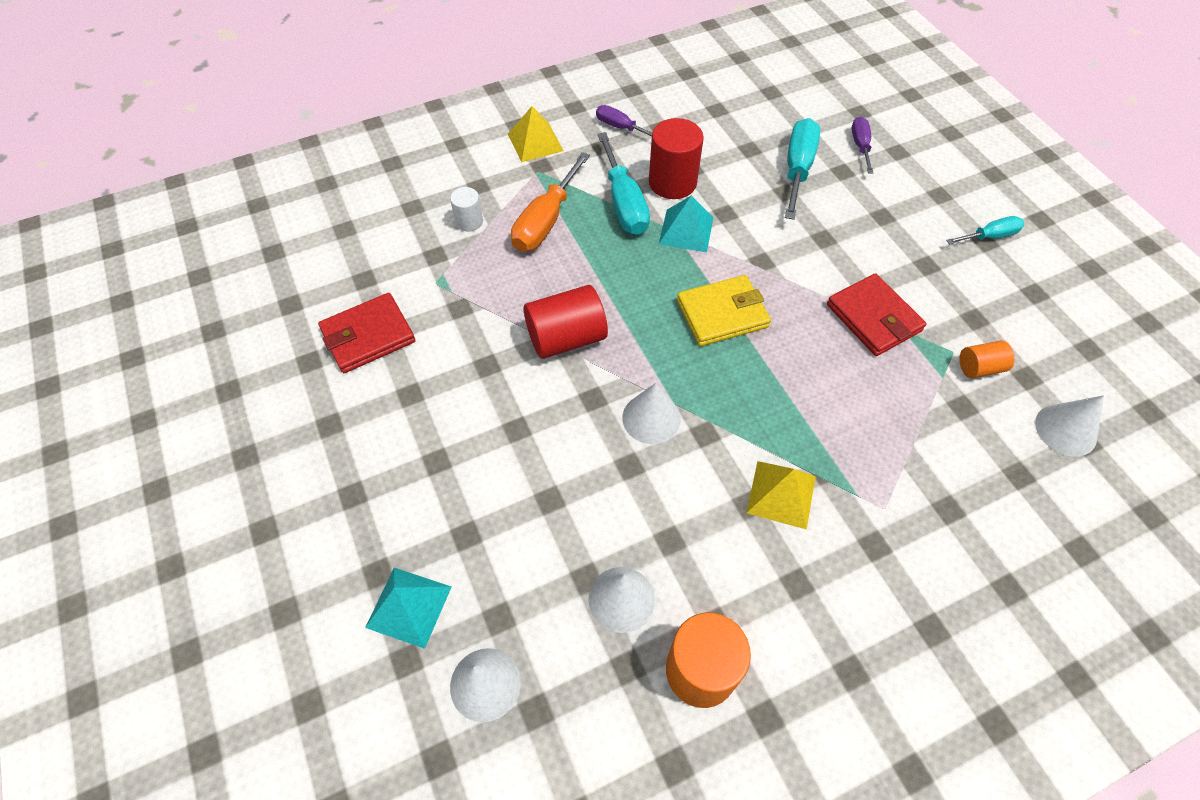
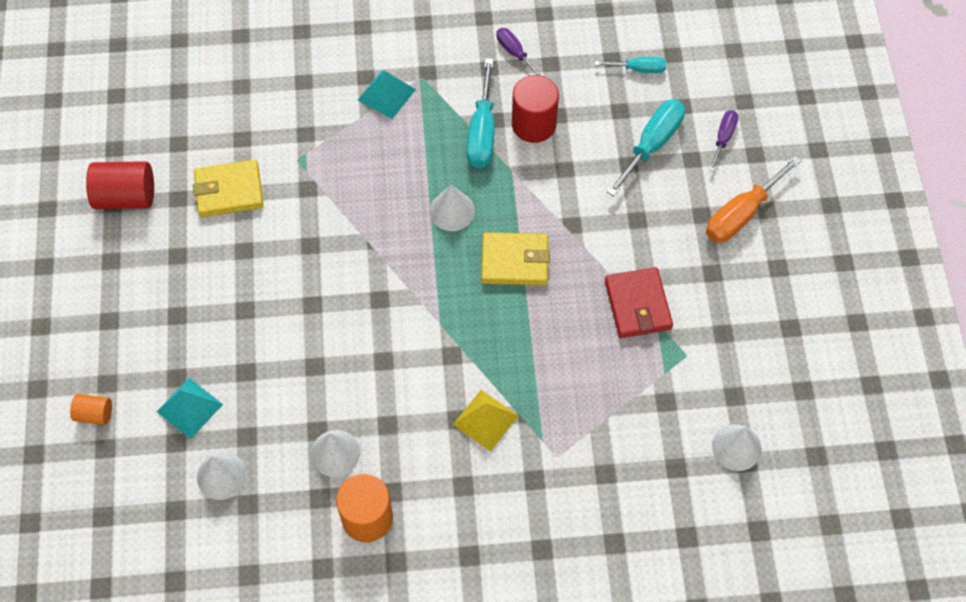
camera: 20 degrees right, 5 degrees up
red wallet [318,293,415,373] -> yellow wallet [193,160,264,217]
white cylinder [450,187,483,232] -> none
yellow pyramid [508,106,564,162] -> none
orange screwdriver [511,152,590,252] -> orange screwdriver moved to [706,156,802,243]
red cylinder [524,285,608,359] -> red cylinder moved to [86,161,154,209]
white cone [622,383,681,444] -> white cone moved to [429,185,475,231]
turquoise pyramid [659,196,714,252] -> turquoise pyramid moved to [358,71,416,119]
turquoise screwdriver [946,216,1024,244] -> turquoise screwdriver moved to [595,57,666,73]
orange cylinder [959,341,1014,378] -> orange cylinder moved to [70,394,112,425]

